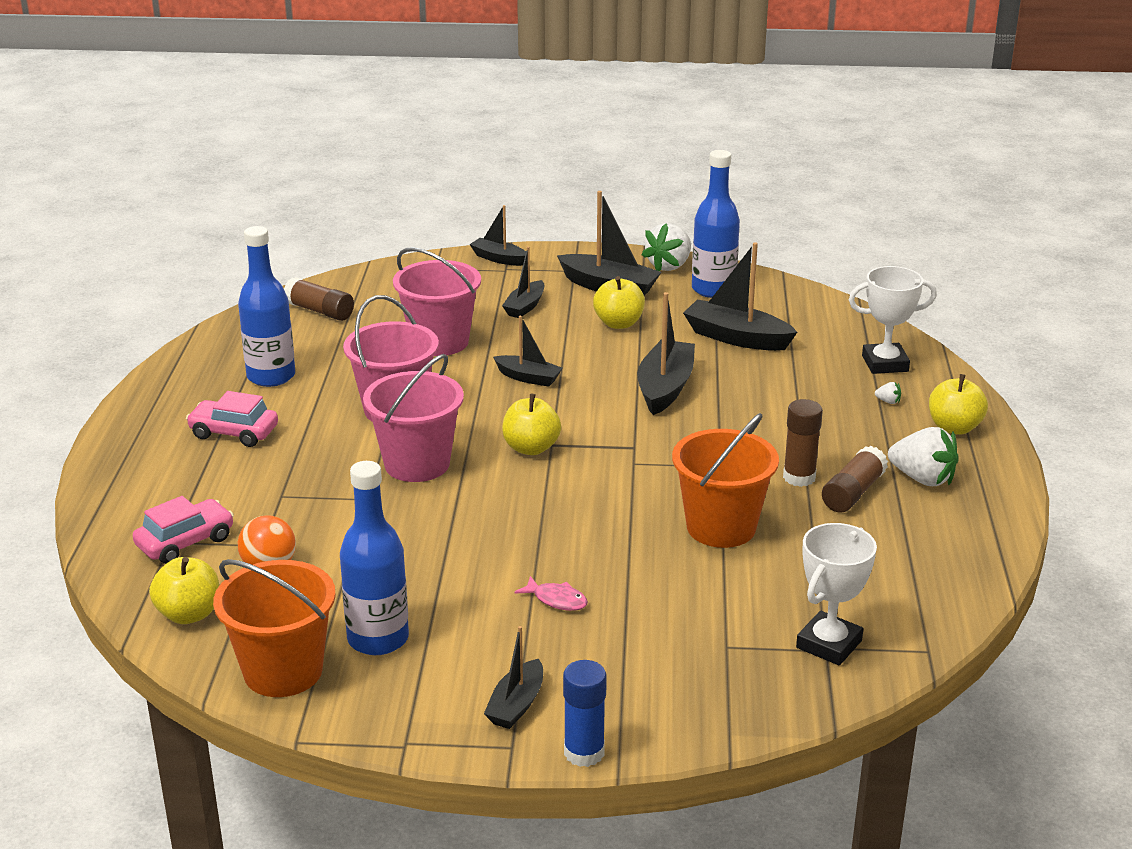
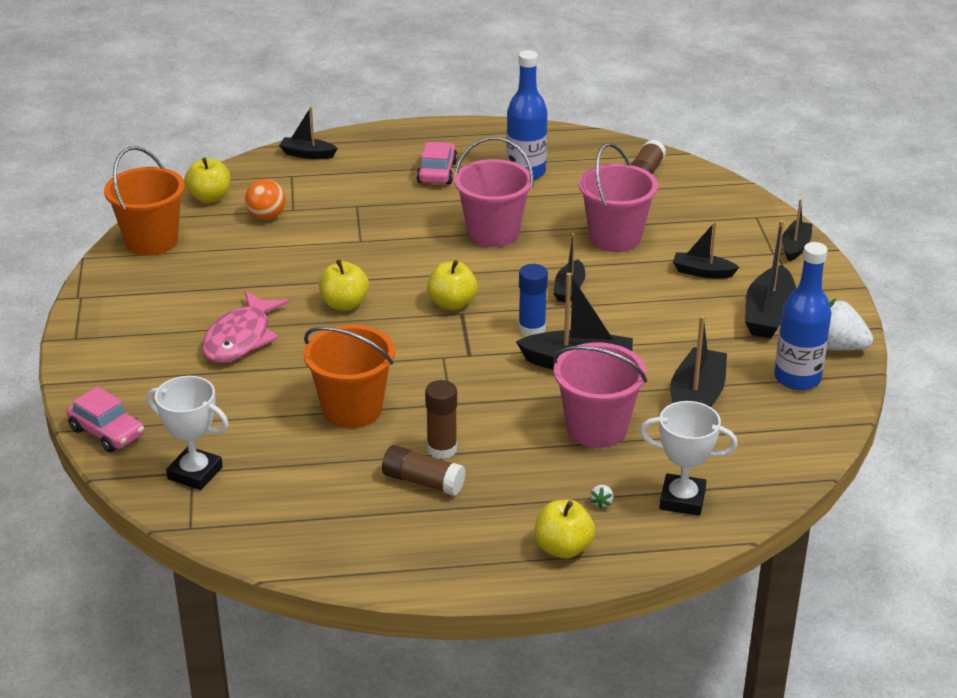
camera: 80 degrees right, 5 degrees up
pink car [133,496,234,564] -> pink car moved to [66,386,144,453]
blue bottle [340,461,409,655] -> none
pink bucket [363,354,464,482] -> pink bucket moved to [553,343,647,448]
black boat [484,626,543,729] -> black boat moved to [279,107,338,159]
pink fish [514,576,588,611] -> pink fish [202,291,289,363], size x2.11
blue glue stick [563,660,607,767] -> blue glue stick moved to [518,264,548,336]
yellow apple [593,276,645,329] -> yellow apple moved to [319,259,369,310]
white trophy [849,266,937,374] -> white trophy turned 60 degrees counterclockwise [640,401,737,516]
white strawberry [888,427,959,486] -> none

